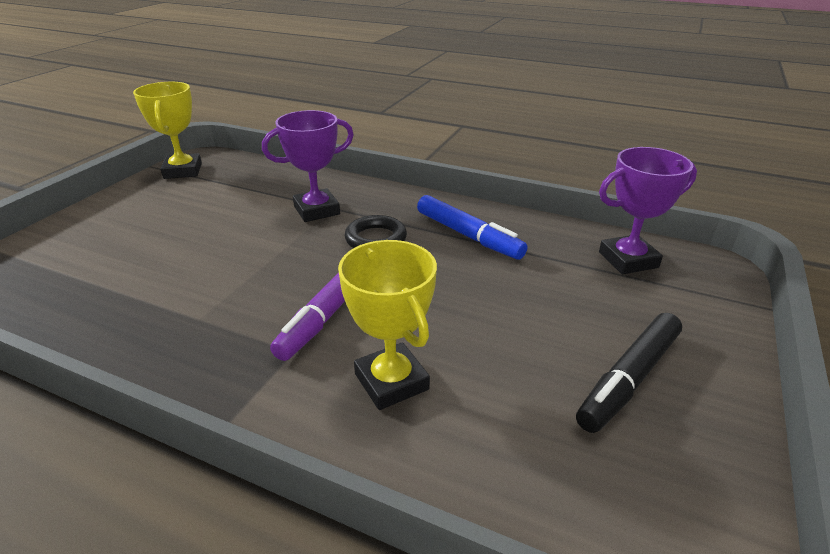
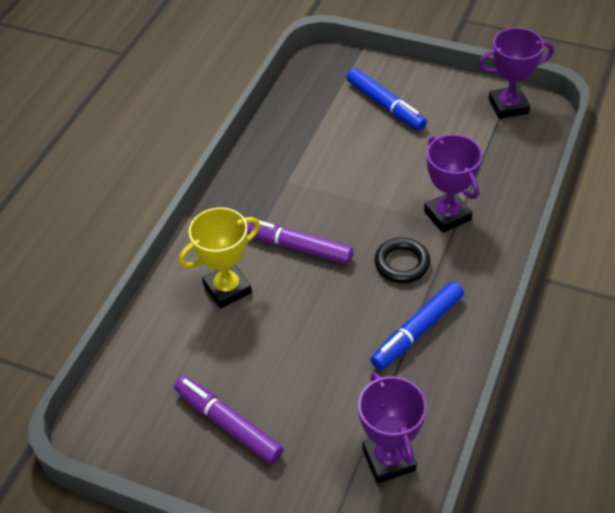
camera: 90 degrees right, 15 degrees up
yellow trophy [133,82,202,179] -> purple trophy [479,28,554,119]
black marker [576,313,682,433] -> purple marker [174,376,284,464]
none -> blue marker [346,68,427,131]

